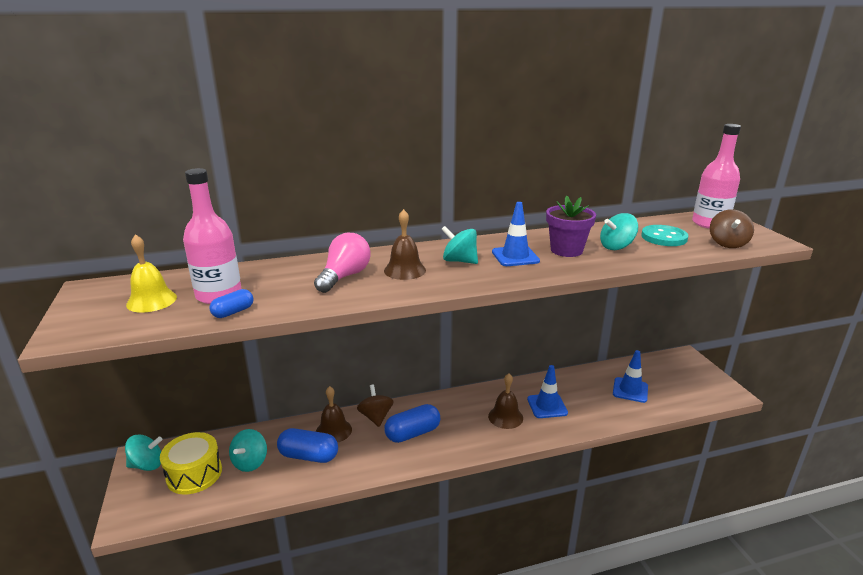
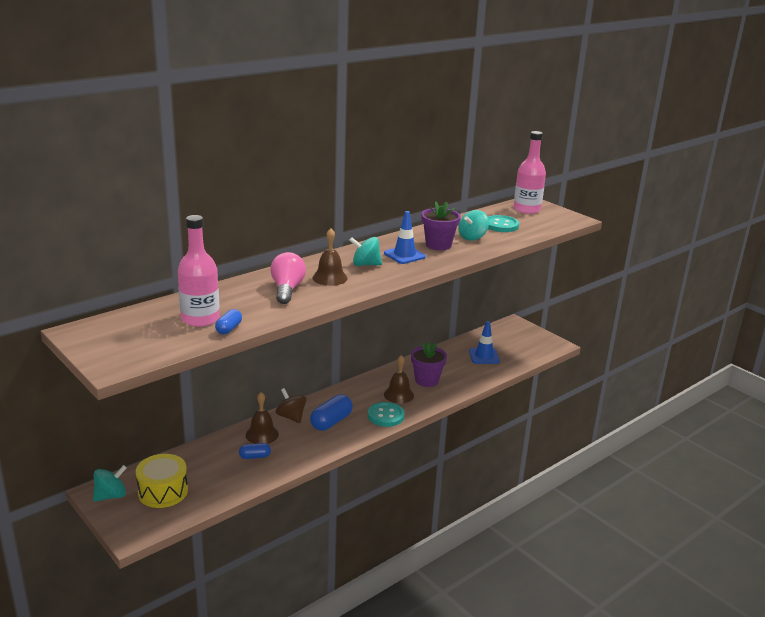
camera: 25 degrees left, 0 degrees up
yellow bell [126,234,177,313] -> none
turquoise spinning top [229,429,267,472] -> none
blue capsule [277,428,338,463] -> blue capsule [239,443,271,459], size x0.57
blue traffic cone [527,365,568,418] -> purple flower pot [411,342,447,387]
brown spinning top [710,209,754,248] -> none
none -> turquoise button [368,402,405,427]

